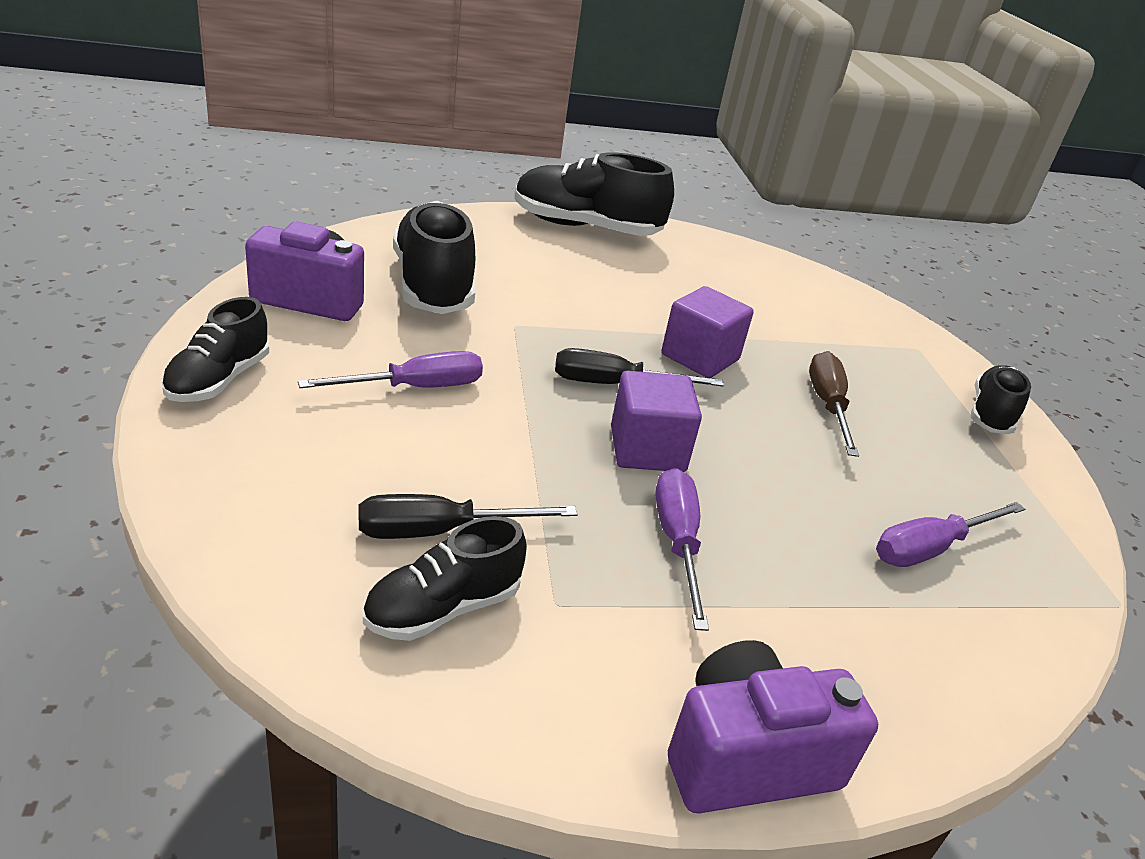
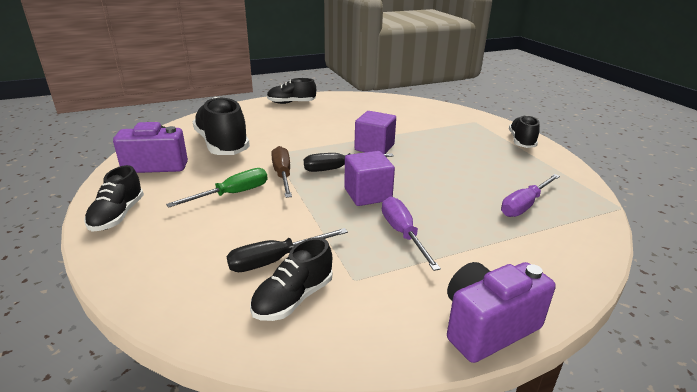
camera: 10 degrees left, 5 degrees down
purple screwdriver [298,351,483,388] -> green screwdriver [166,168,268,208]
black shoe [515,152,674,236] -> black shoe [267,78,316,104], size x0.59
brown screwdriver [809,351,859,457] -> brown screwdriver moved to [271,146,292,198]

